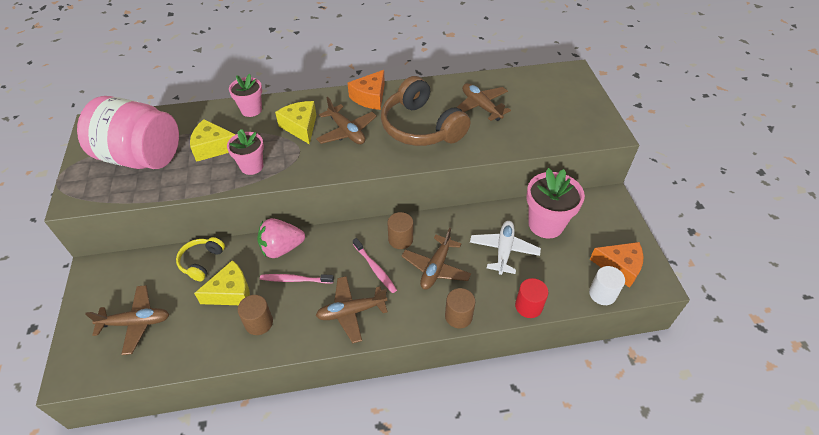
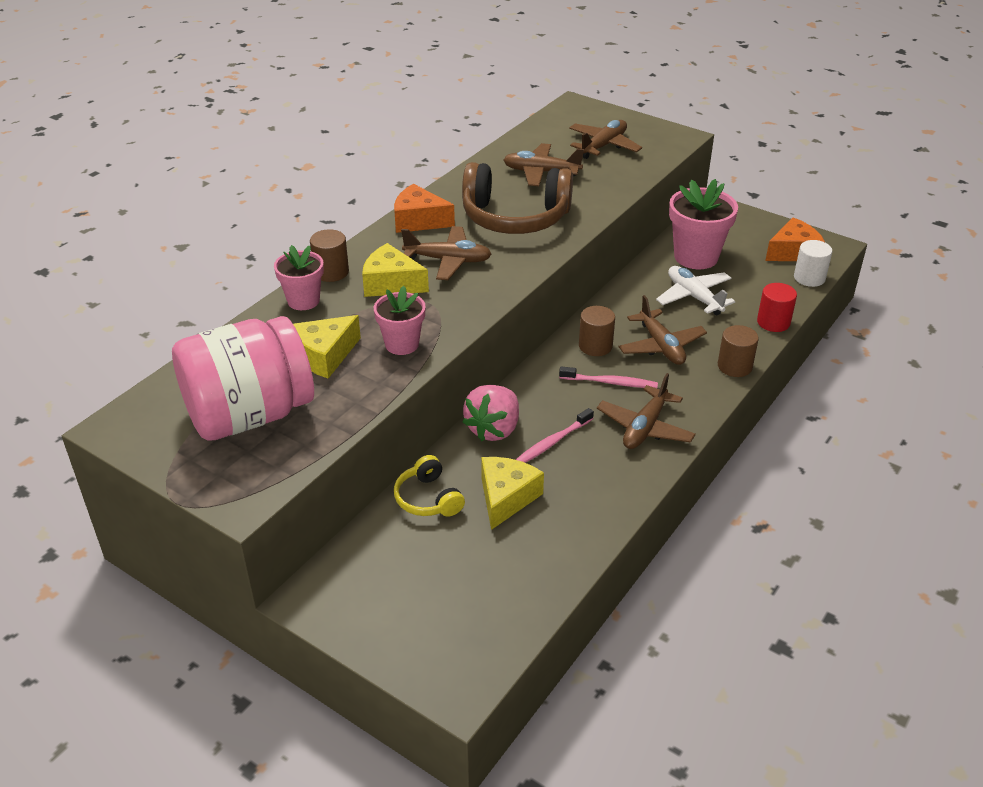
camera: 45 degrees left, 10 degrees down
brown plane [85,285,169,355] -> brown plane moved to [569,120,642,159]
brown cylinder [238,295,273,335] -> brown cylinder moved to [310,229,349,282]
orange cheese [348,70,385,110] -> orange cheese turned 120 degrees clockwise [394,184,455,233]

